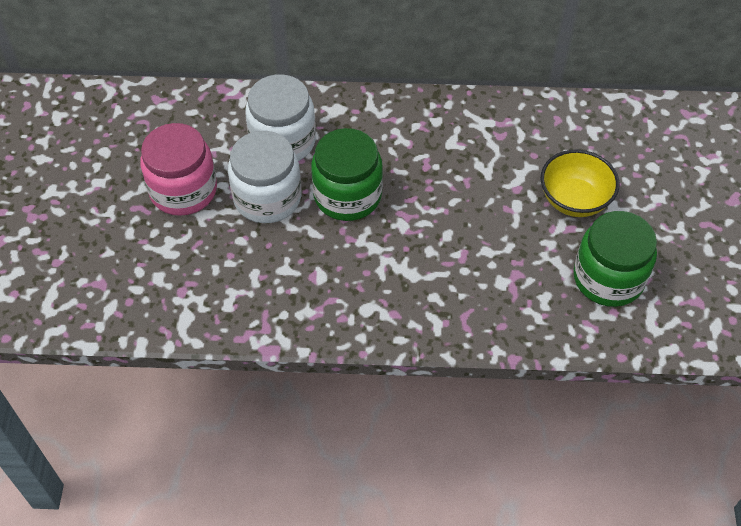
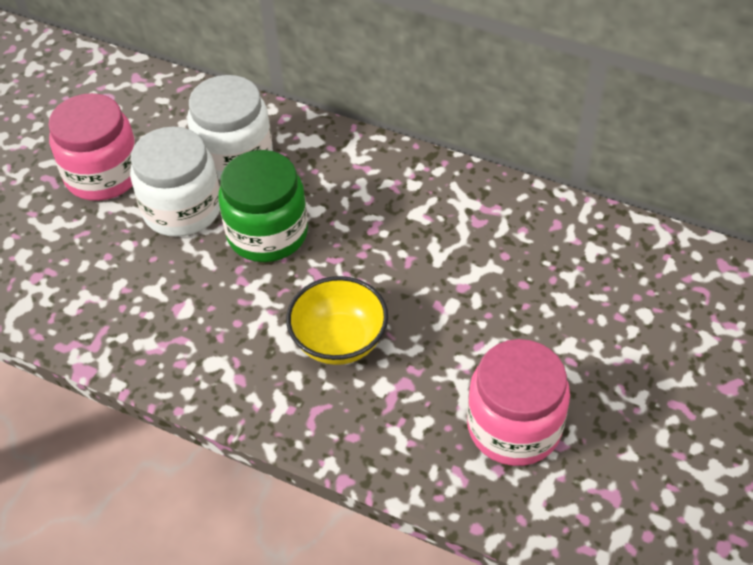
camera: 25 degrees right, 5 degrees down
yellow bowl [541,150,619,217] -> yellow bowl moved to [286,276,388,365]
green jar [574,211,657,307] -> pink jar [467,339,570,466]

